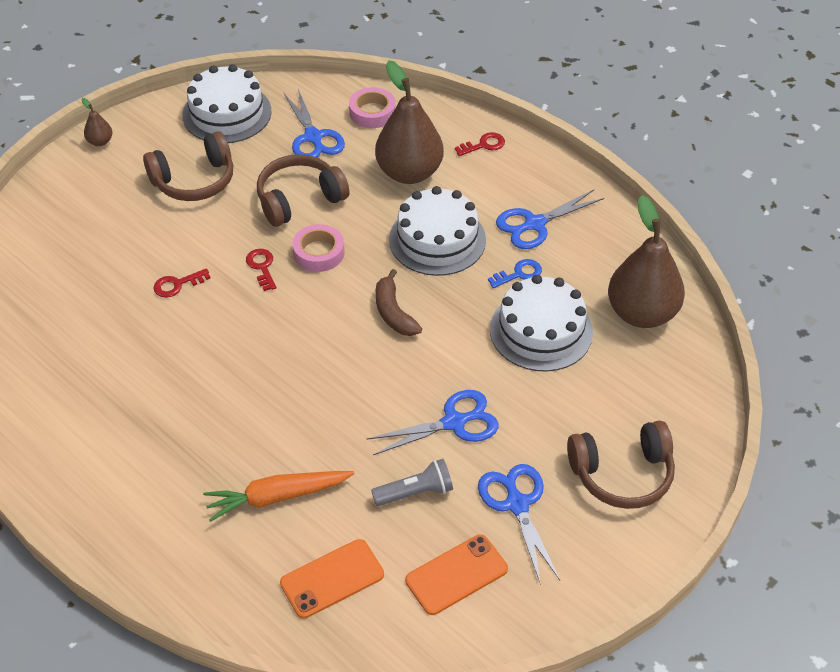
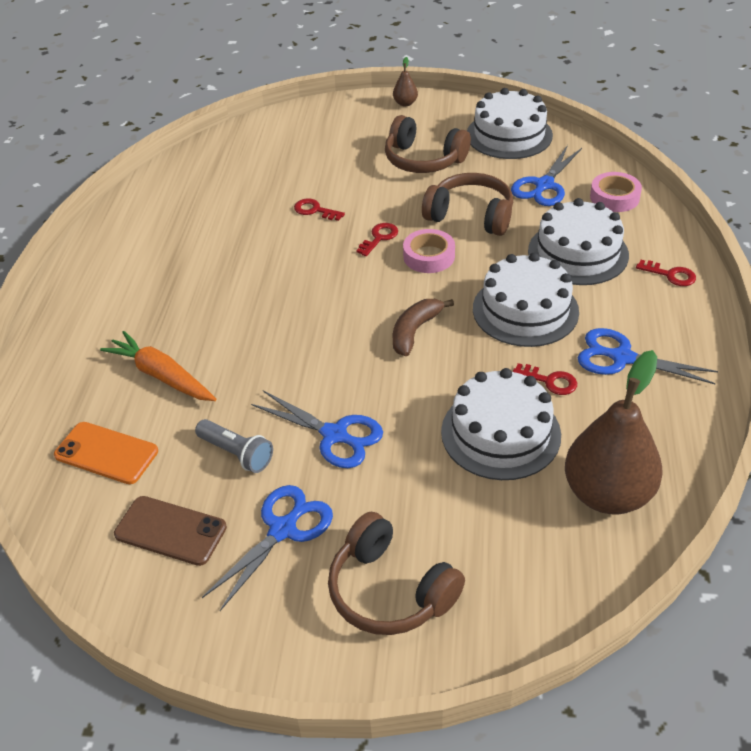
camera: 55 degrees right, 5 degrees down
brown pear [375,60,444,184] -> white cake [528,198,629,285]
orange phone [405,534,508,615] -> brown phone [114,496,227,566]
blue key [488,259,542,288] -> red key [512,363,577,395]

